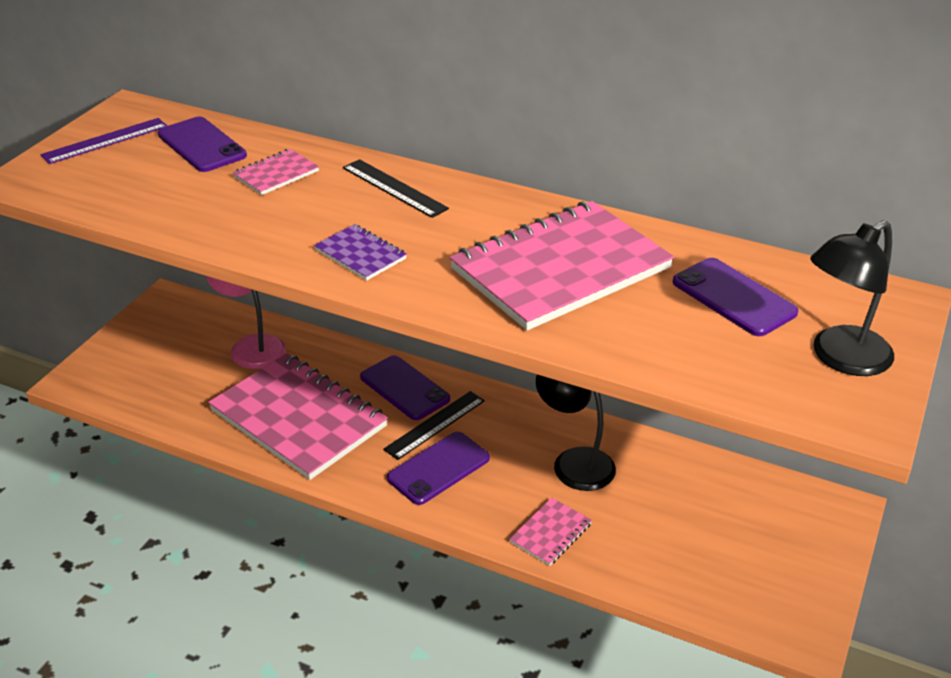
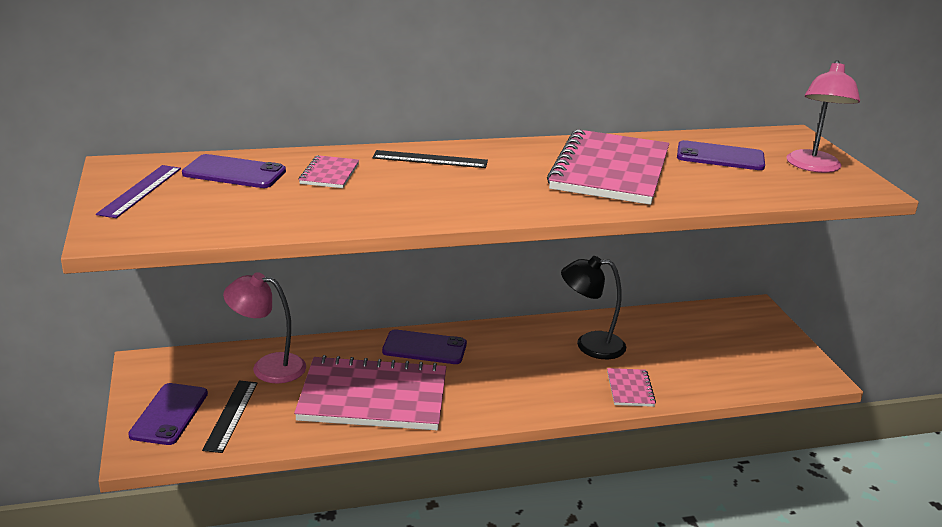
camera: 40 degrees left, 10 degrees down
purple notebook [314,224,407,281] -> none
black ruler [383,391,485,460] -> black ruler moved to [202,381,257,453]
purple phone [387,432,490,505] -> purple phone moved to [128,383,208,445]
black lamp [810,220,894,376] -> pink lamp [786,60,860,173]

